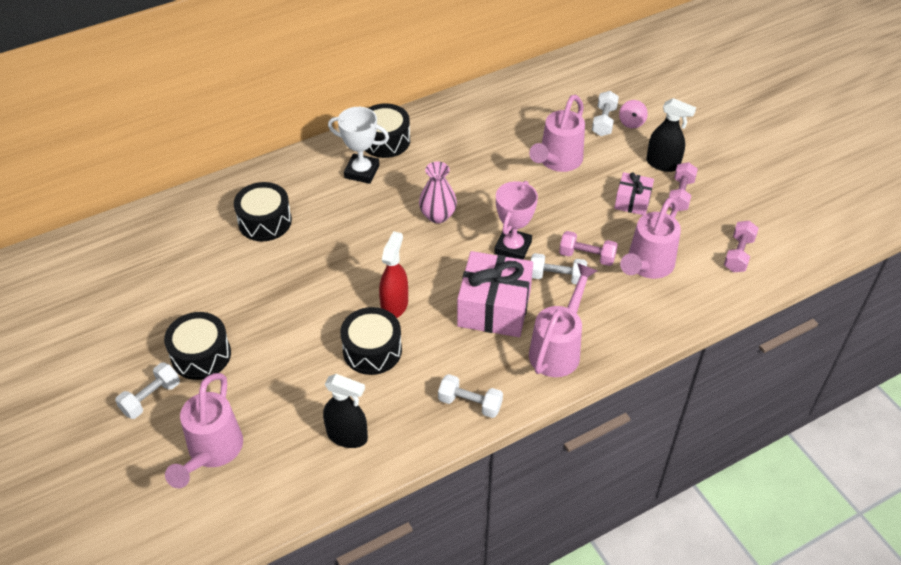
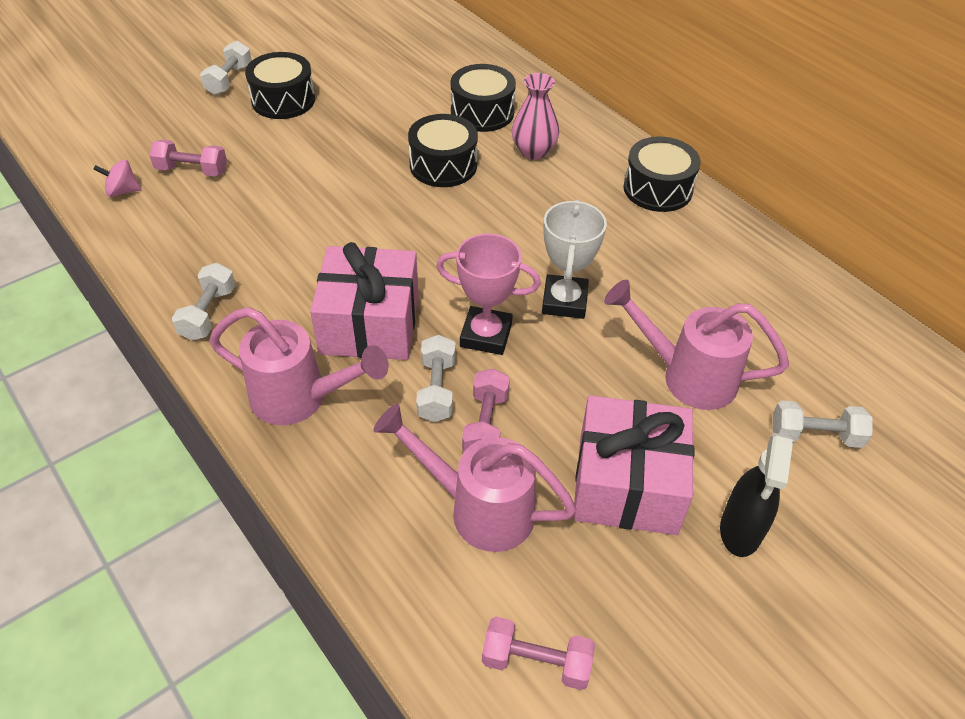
camera: 80 degrees right, 0 degrees up
white dumbbell [115,363,180,419] -> white dumbbell turned 75 degrees clockwise [200,41,252,95]
pink watering can [165,373,243,488] -> none
black spray bottle [323,374,368,448] -> none
white trophy [328,107,389,184] -> white trophy moved to [542,199,607,319]
black drum [340,307,402,375] -> black drum moved to [408,114,478,187]
red spray bottle [379,231,408,318] -> none
pink vase [419,161,457,223] -> pink vase moved to [512,73,559,160]
pink gift [614,172,654,215] -> pink gift [573,395,694,535], size x1.84
pink spinning top [619,100,648,128] -> pink spinning top moved to [93,160,141,197]
pink dumbbell [669,162,698,211] -> pink dumbbell moved to [149,140,227,176]

